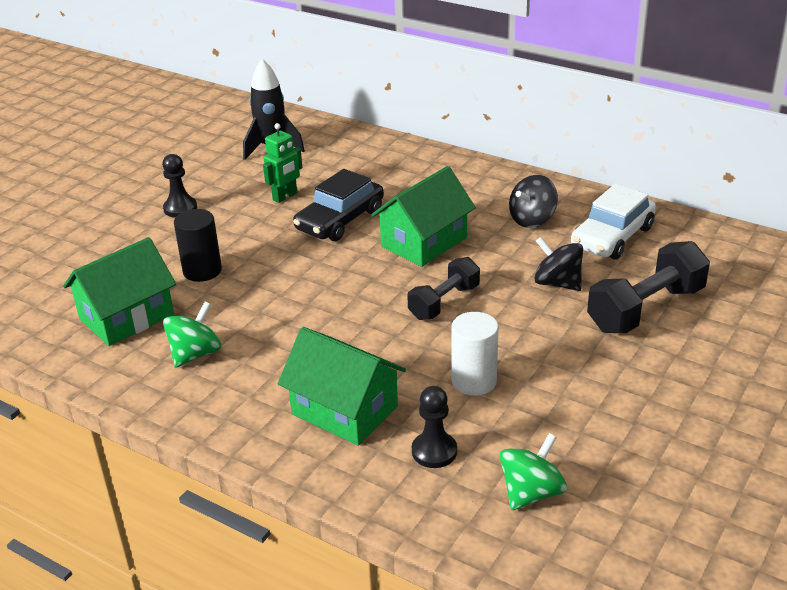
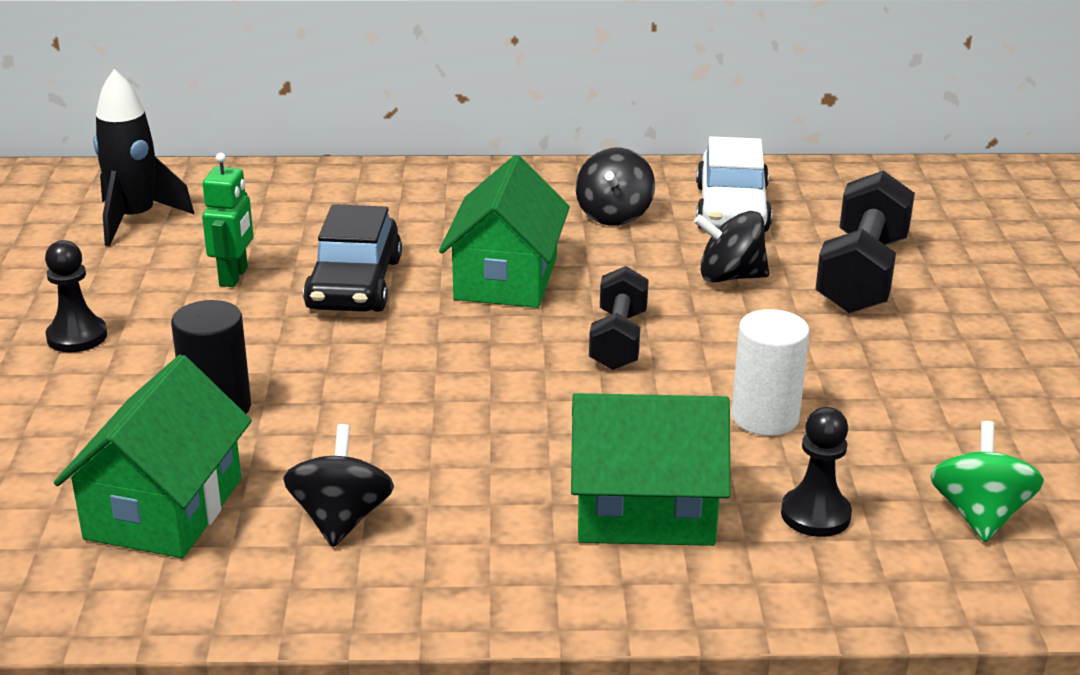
camera: 35 degrees left, 5 degrees down
green spinning top [163,302,221,368] -> black spinning top [283,424,394,547]

